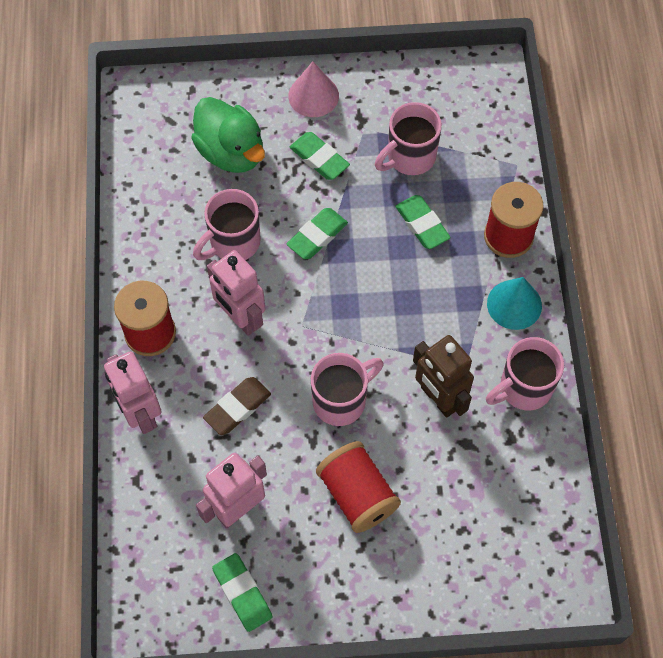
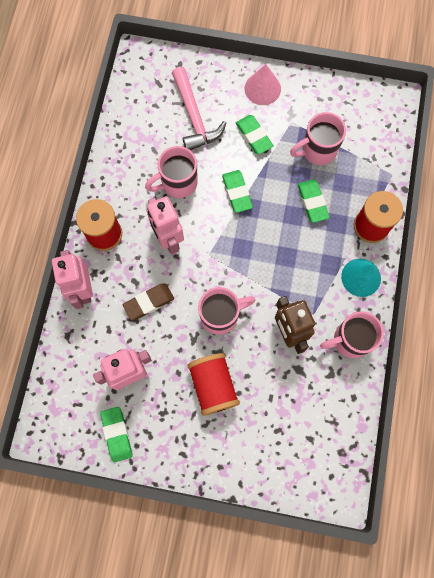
camera: 15 degrees right, 10 degrees up
green duck [191,97,265,173] -> pink hammer [172,67,226,150]
green eraser [286,208,348,259] -> green eraser turned 75 degrees counterclockwise [222,170,253,213]

